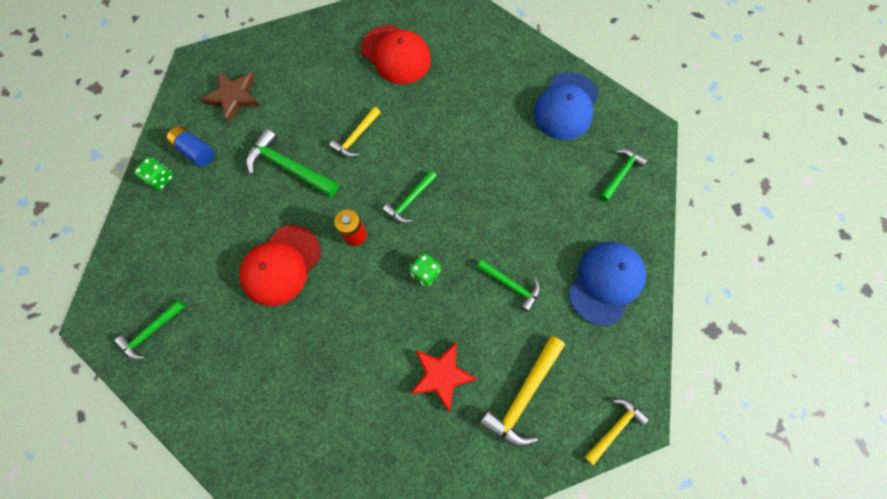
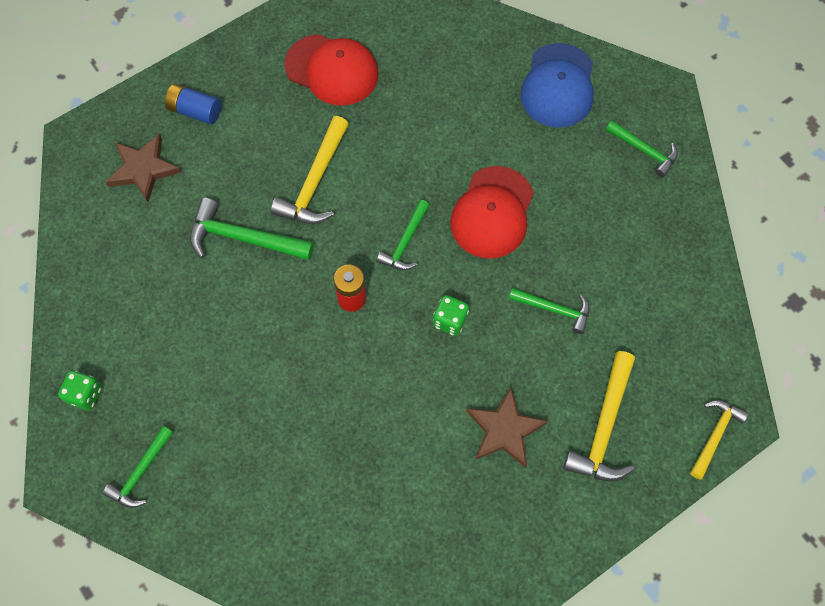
camera: 15 degrees left, 5 degrees down
green dice [134,157,174,190] -> green dice moved to [58,371,102,410]
blue battery [166,126,215,166] -> blue battery moved to [165,84,221,124]
red cap [239,225,321,306] -> red cap moved to [450,166,534,258]
yellow hammer [329,107,381,157] -> yellow hammer [270,116,349,224], size x1.58
red star [410,342,477,412] -> brown star [466,387,548,468]
blue cap [568,242,646,326] -> none
green hammer [600,149,648,202] -> green hammer turned 105 degrees clockwise [606,121,678,177]

